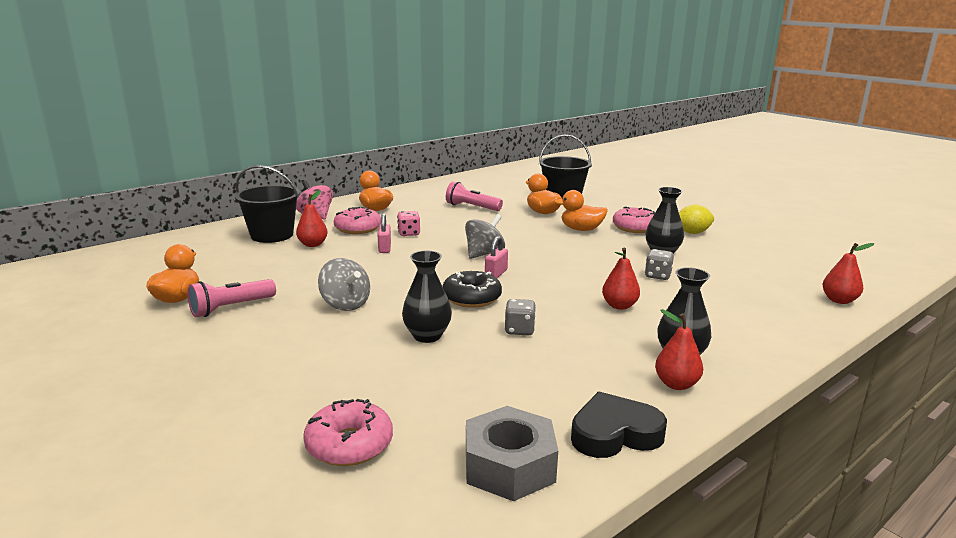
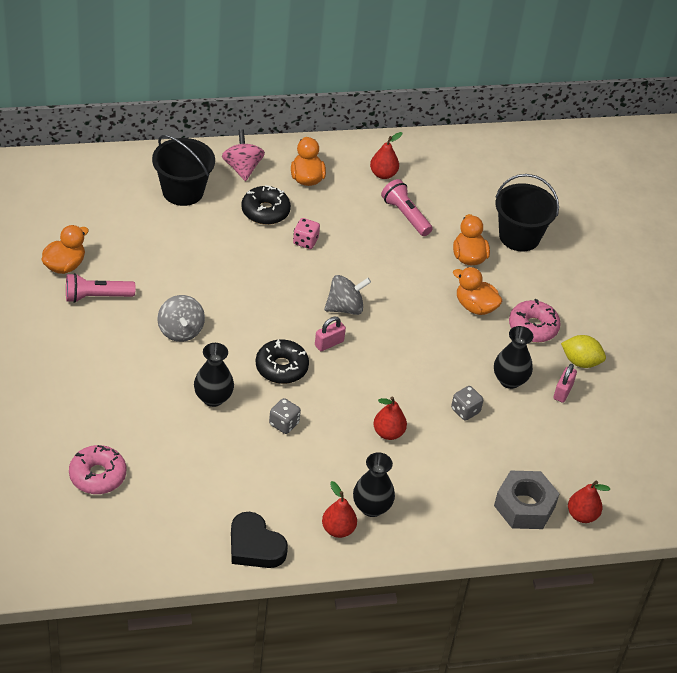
camera: 25 degrees right, 25 degrees up
red pear [296,190,328,247] -> red pear moved to [370,132,402,179]
pink donut [334,207,381,234] -> black donut [242,185,291,225]
pink padlock [378,213,391,253] -> pink padlock moved to [554,364,577,403]
grey nut [466,406,558,501] -> grey nut moved to [494,471,560,529]
black heart [571,392,667,458] -> black heart turned 150 degrees counterclockwise [231,512,288,568]

